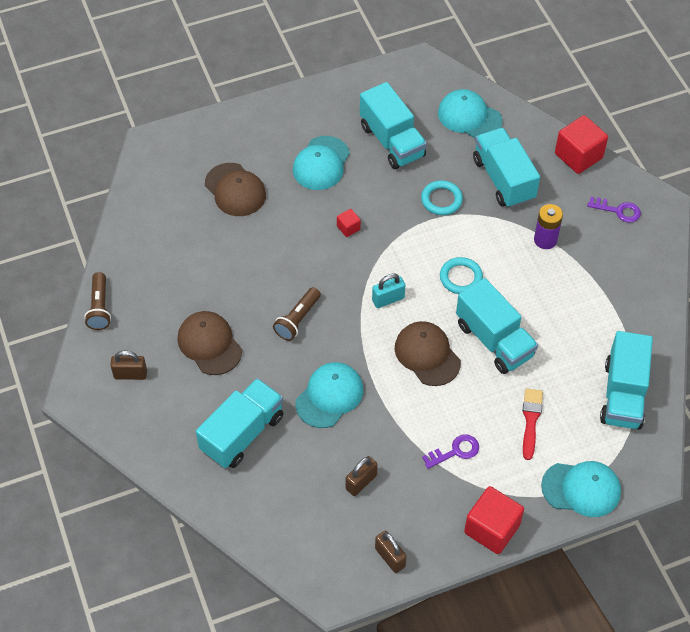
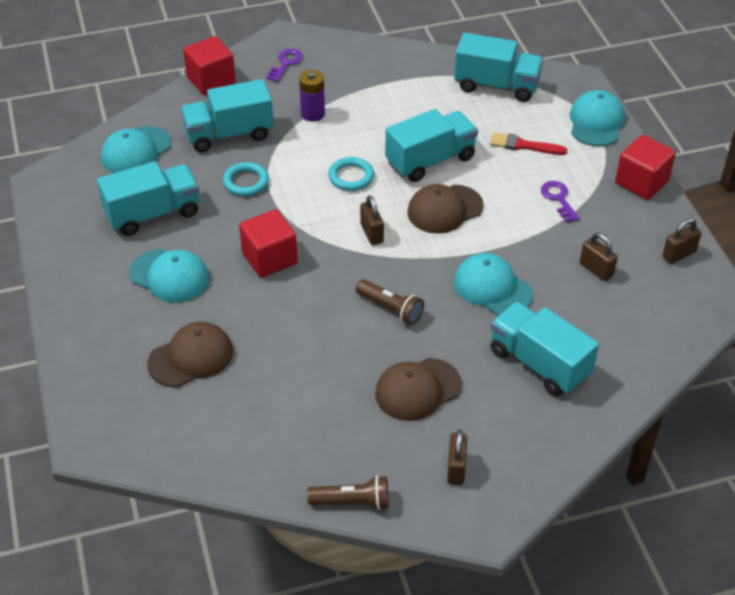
camera: 85 degrees left, 10 degrees down
red cube [337,209,361,237] -> red cube [239,209,298,278], size x2.09
turquoise padlock [372,274,405,308] -> brown padlock [360,196,384,245]

